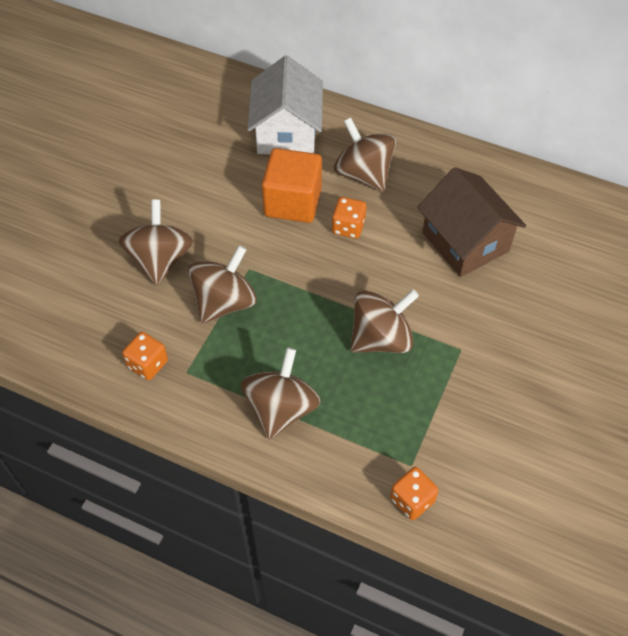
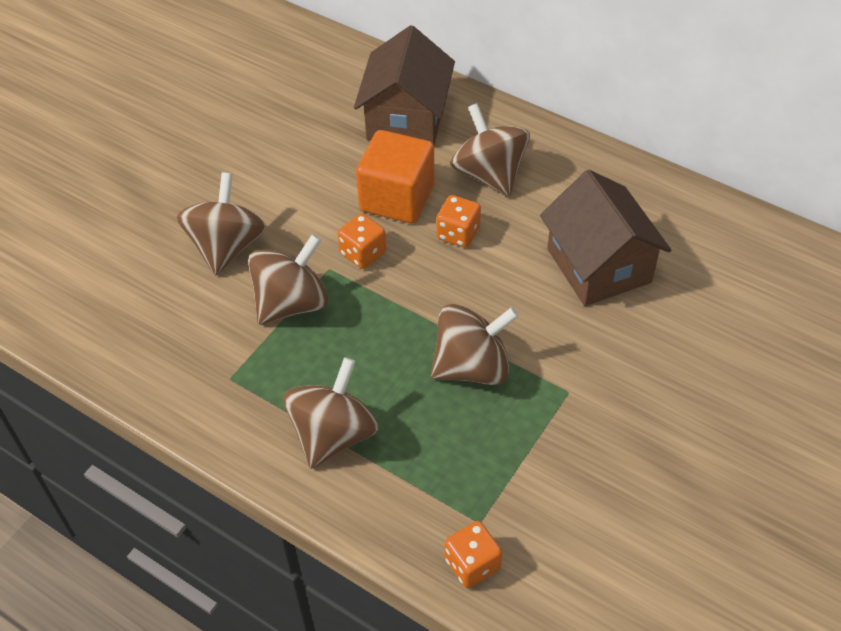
camera: 10 degrees right, 5 degrees down
orange dice [122,332,168,380] -> orange dice moved to [338,214,386,269]
white house [247,55,323,154] -> brown house [354,25,455,145]

